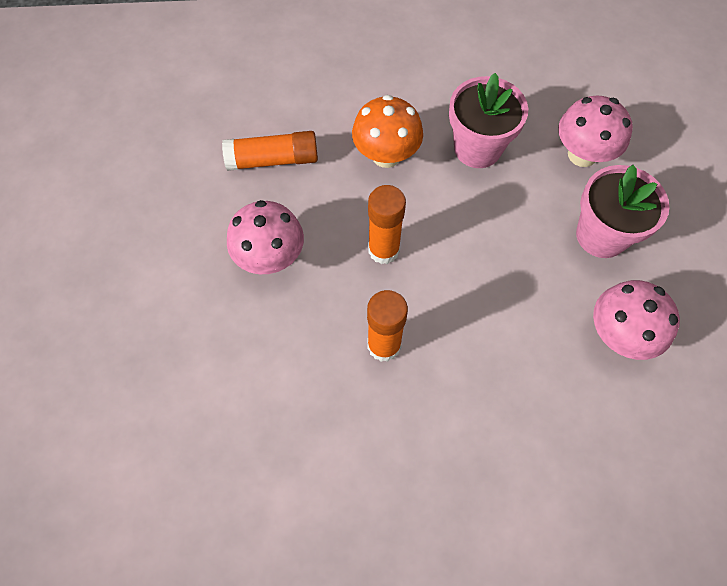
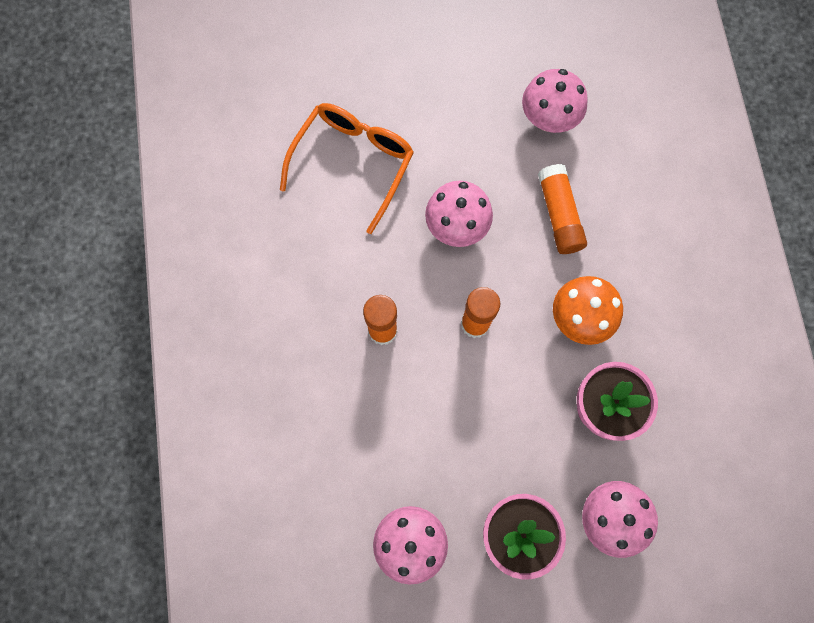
camera: 85 degrees right, 10 degrees up
none -> orange glasses [280,103,414,234]
none -> pink mushroom [522,69,588,133]

